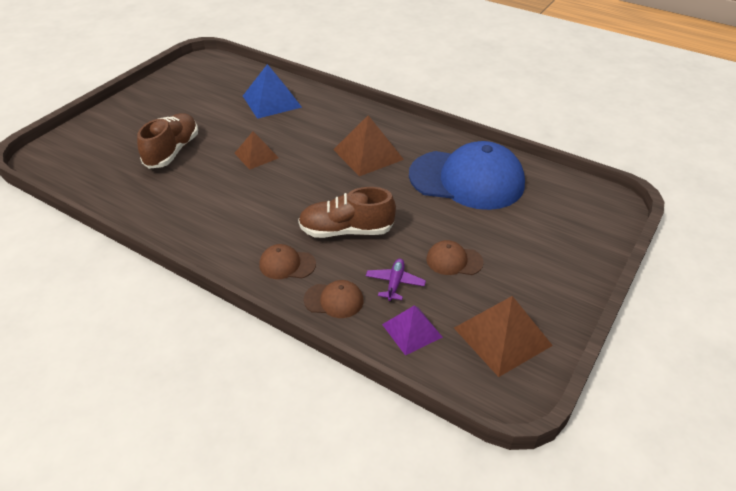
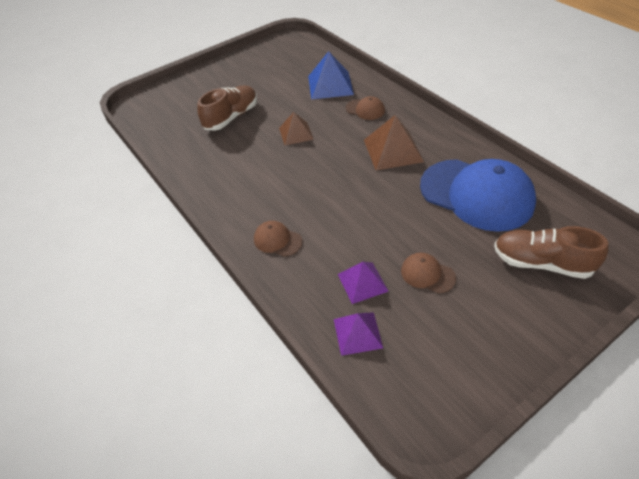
camera: 25 degrees right, 5 degrees up
brown shoe [298,187,396,238] -> brown shoe moved to [494,226,608,279]
brown cap [304,280,363,318] -> brown cap moved to [346,96,385,120]
purple plane [366,259,426,302] -> purple pyramid [338,262,389,304]
brown pyramid [454,296,553,377] -> none

